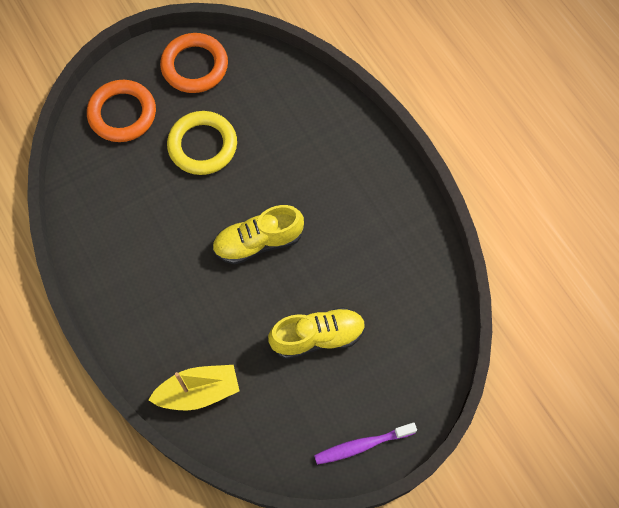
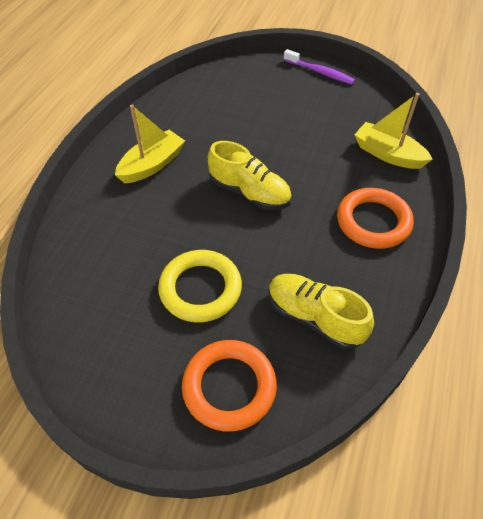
camera: 130 degrees left, 15 degrees down
orange ring [160,33,228,93] -> orange ring moved to [337,188,414,249]
yellow shoe [268,307,366,359] -> yellow shoe moved to [269,274,374,349]
none -> yellow boat [115,105,185,183]

